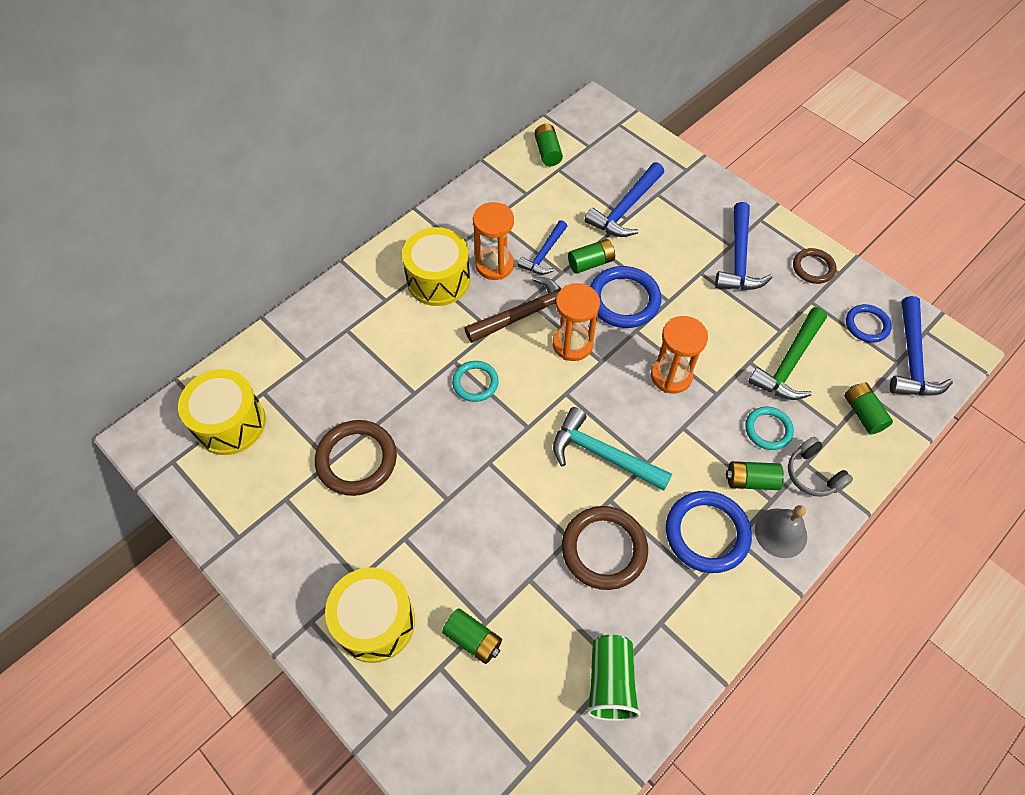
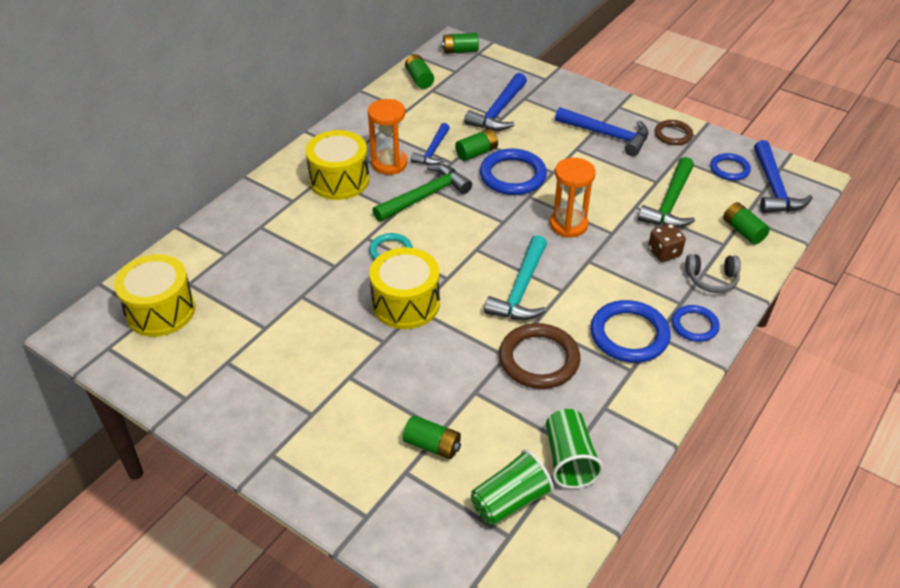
camera: 10 degrees left, 15 degrees down
brown ring [315,420,397,496] -> none
yellow drum [325,567,415,663] -> yellow drum moved to [369,248,440,329]
brown hammer [464,276,562,343] -> green hammer [372,164,472,222]
orange hourglass [553,283,600,361] -> none
turquoise hammer [553,407,672,491] -> turquoise hammer turned 90 degrees counterclockwise [484,235,547,320]
blue hammer [715,202,772,290] -> blue hammer turned 60 degrees counterclockwise [555,107,648,156]
green battery [726,461,784,490] -> green battery moved to [441,33,479,54]
turquoise ring [745,407,794,450] -> brown dice [648,223,686,262]
grey bell [755,505,807,558] -> blue ring [672,305,720,342]
grey headphones [788,437,853,497] -> grey headphones turned 45 degrees counterclockwise [685,254,741,293]
none -> green cup [471,449,554,526]

